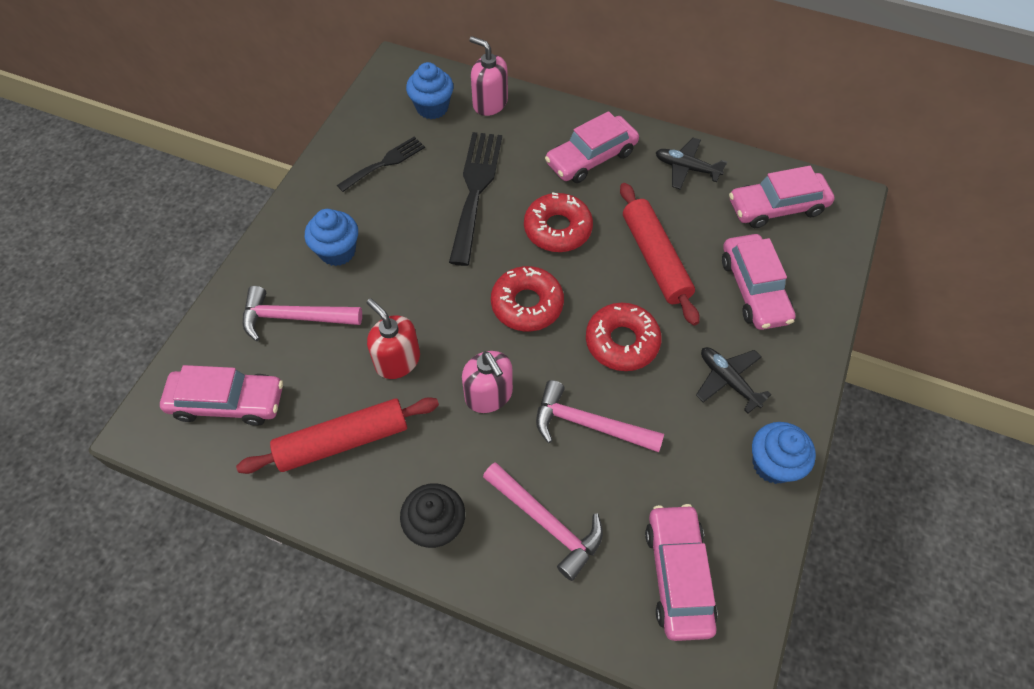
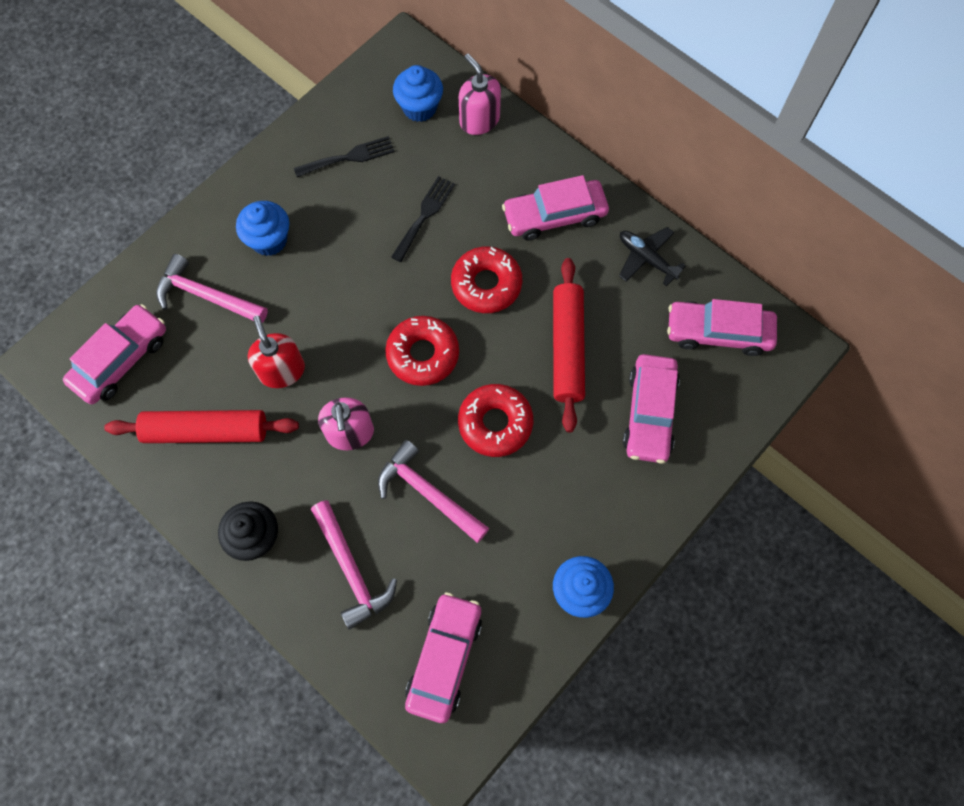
camera: 20 degrees right, 10 degrees up
pink car [160,365,283,426] -> pink car turned 75 degrees counterclockwise [63,304,166,404]
black fork [449,132,502,266] -> black fork [391,176,455,262], size x0.59
black plane [696,347,772,414] -> none

